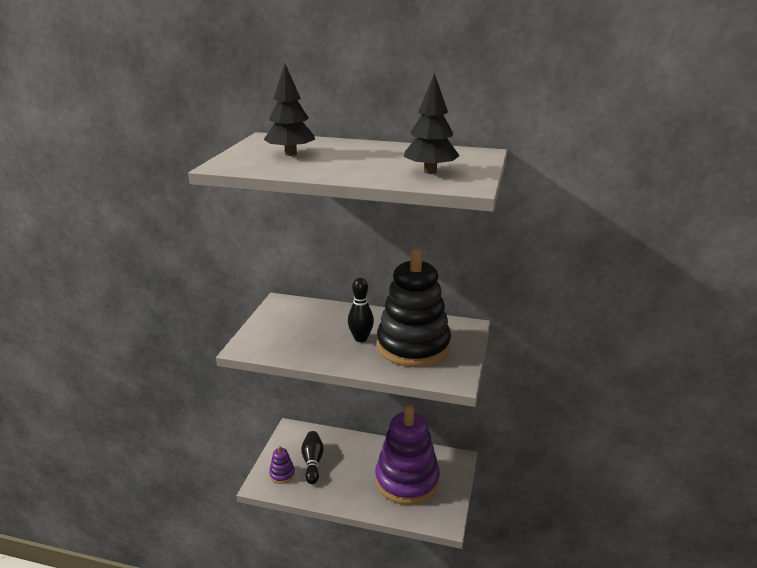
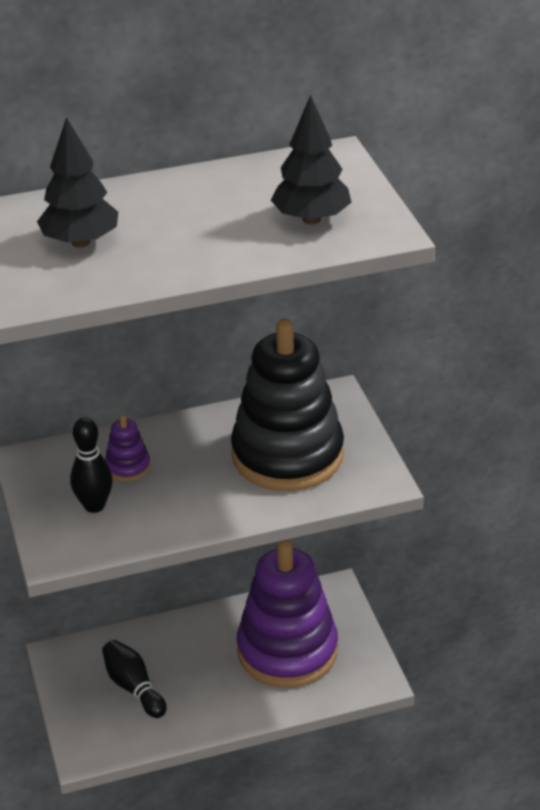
camera: 30 degrees left, 10 degrees up
purple stacking toy [269,446,295,484] -> purple stacking toy moved to [105,414,151,481]
black bowling pin [348,278,374,342] -> black bowling pin moved to [70,417,113,513]

